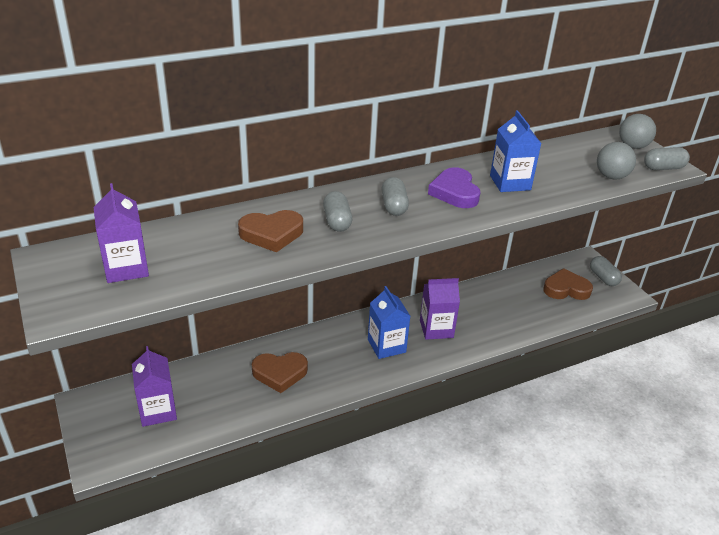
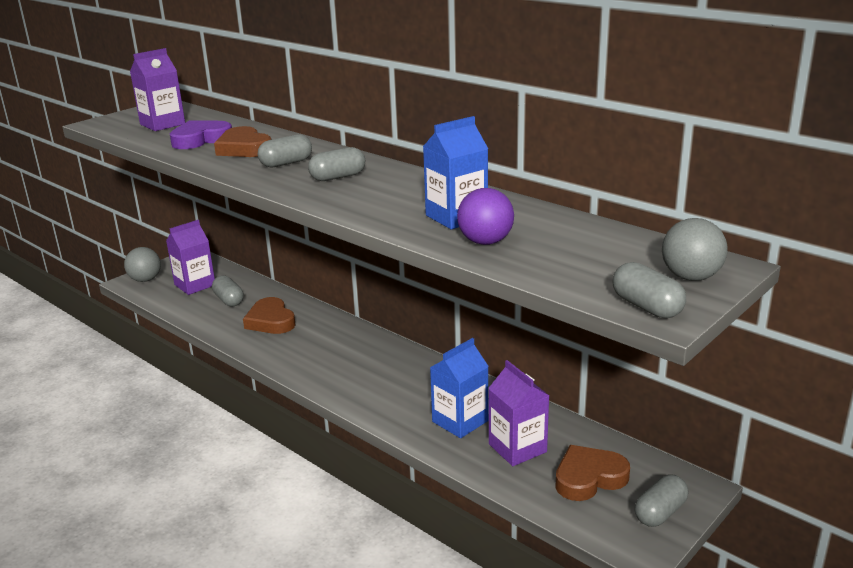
camera: 70 degrees right, 10 degrees down
blue carton [368,286,410,359] -> blue carton moved to [430,338,489,438]
purple carton [420,278,460,340] -> purple carton moved to [488,360,549,466]
purple heart [428,167,480,208] -> purple heart moved to [170,120,232,149]
brown heart [543,268,593,300] -> brown heart turned 90 degrees counterclockwise [555,445,630,501]
grey ball [597,142,636,179] -> grey ball moved to [124,247,161,282]
none -> grey capsule [212,275,244,306]
none -> purple ball [457,188,514,245]

